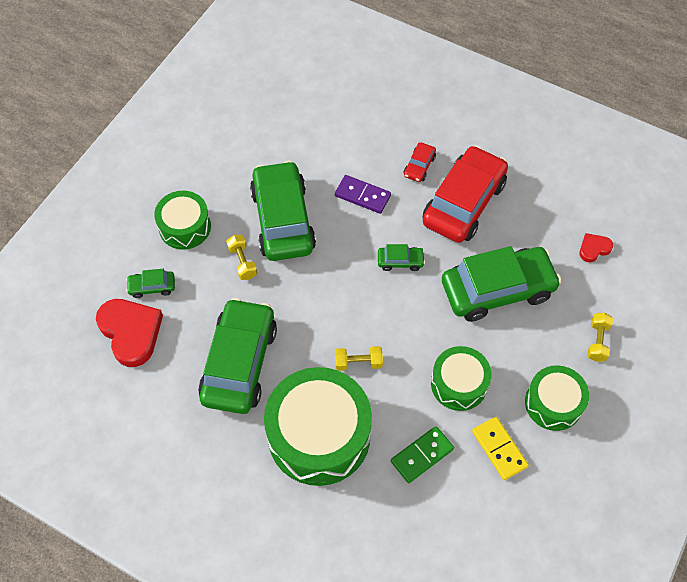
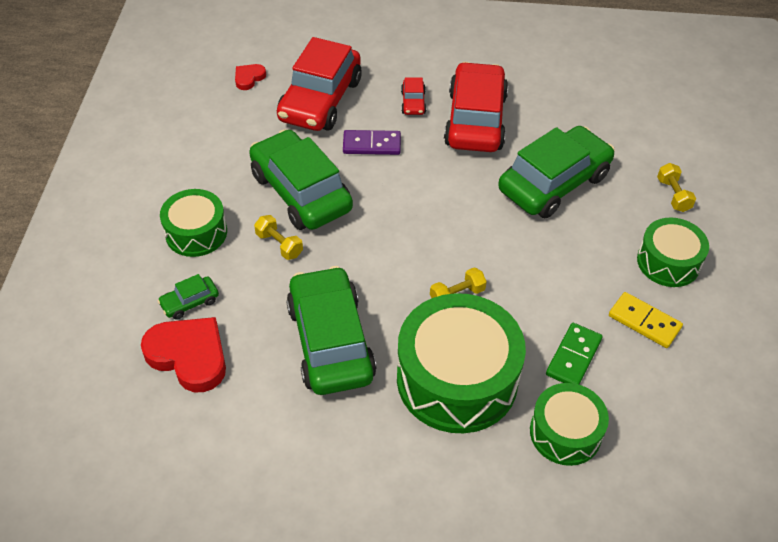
camera: 25 degrees left, 10 degrees down
green car [378,244,425,271] -> none
green drum [431,346,492,411] -> green drum moved to [530,383,609,466]
red heart [579,233,613,263] -> red heart moved to [235,64,266,90]
none -> red car [277,37,362,131]

